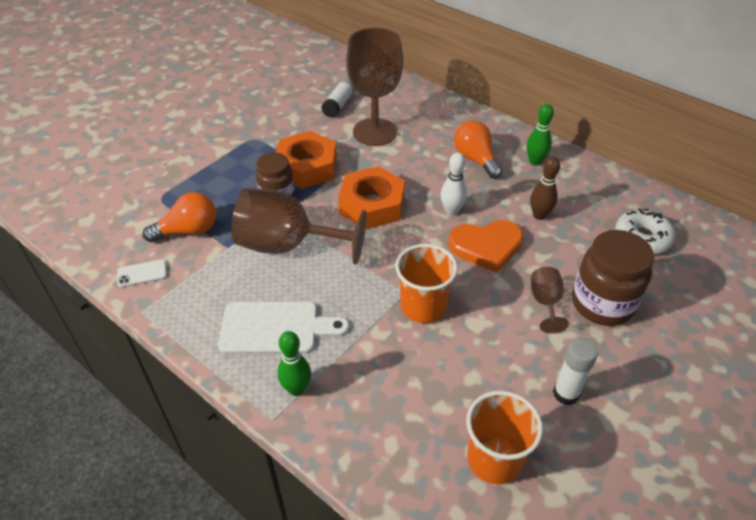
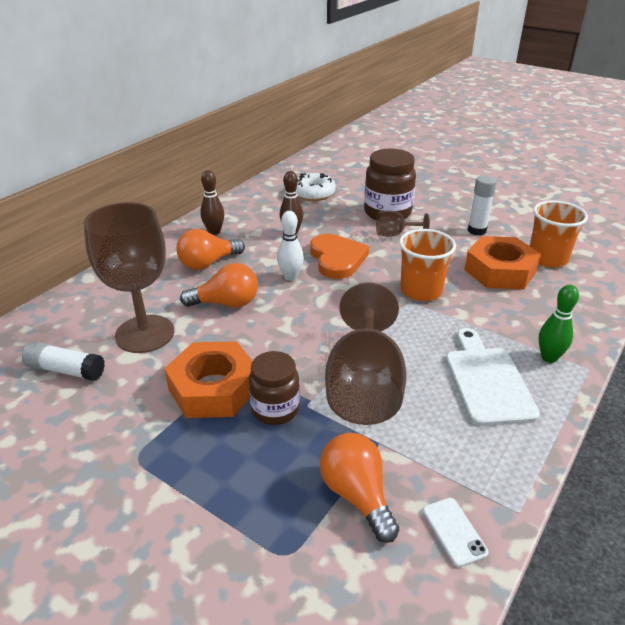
camera: 95 degrees left, 10 degrees down
orange nut [338,166,405,229] -> orange nut moved to [464,236,541,290]
green bowling pin [527,104,554,166] -> brown bowling pin [200,170,224,235]
none -> orange light bulb [180,263,258,307]

